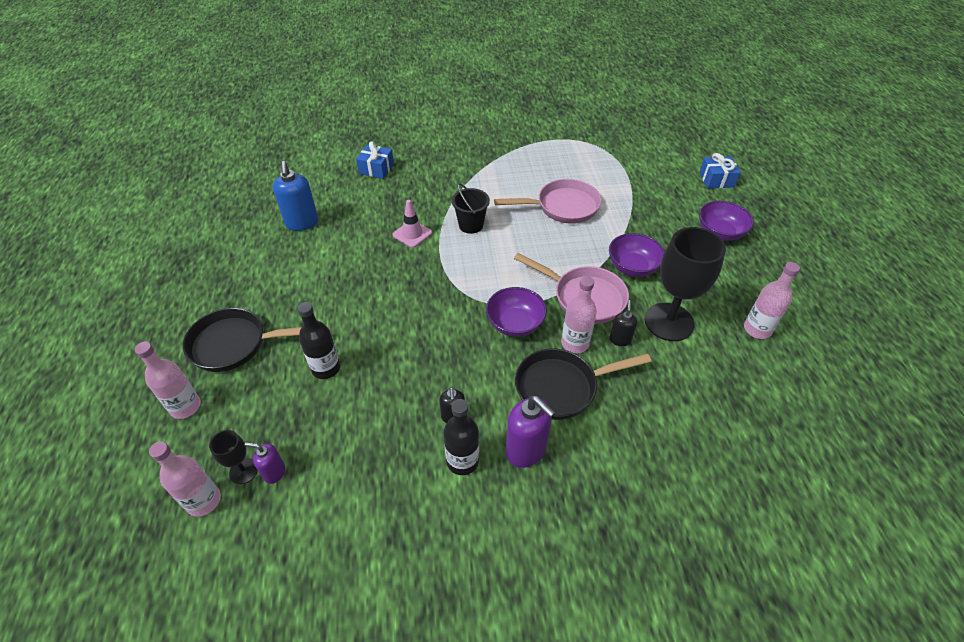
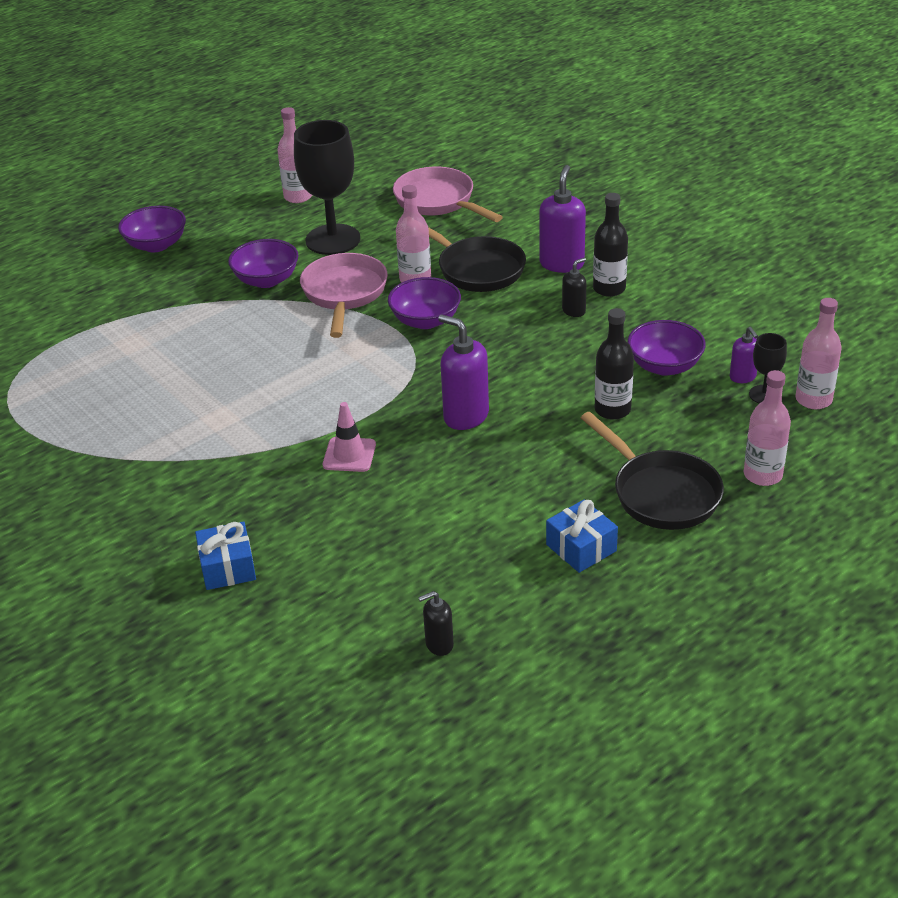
camera: 120 degrees left, 10 degrees down
blue soap dispenser [273,161,318,231] -> none
black bucket [452,183,490,234] -> none
pink pan [494,179,601,224] -> pink pan moved to [393,167,503,222]
black soap dispenser [610,300,637,346] -> black soap dispenser moved to [418,591,454,656]
blue gift [699,153,740,189] -> blue gift moved to [546,500,618,573]
none -> purple soap dispenser [438,314,489,430]
none -> purple bowl [628,320,706,376]

